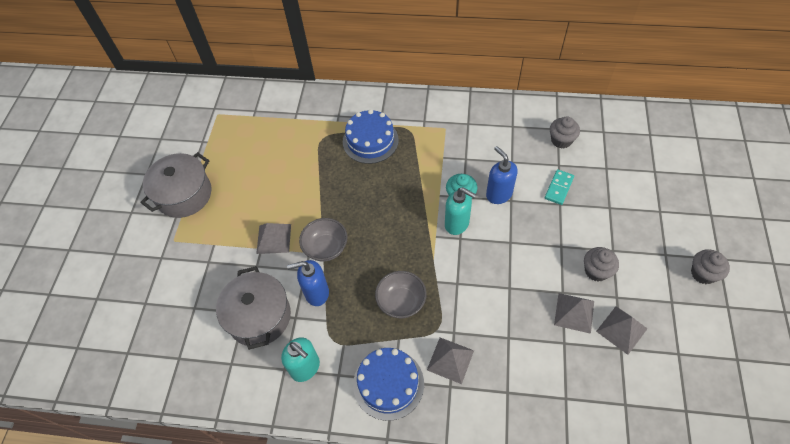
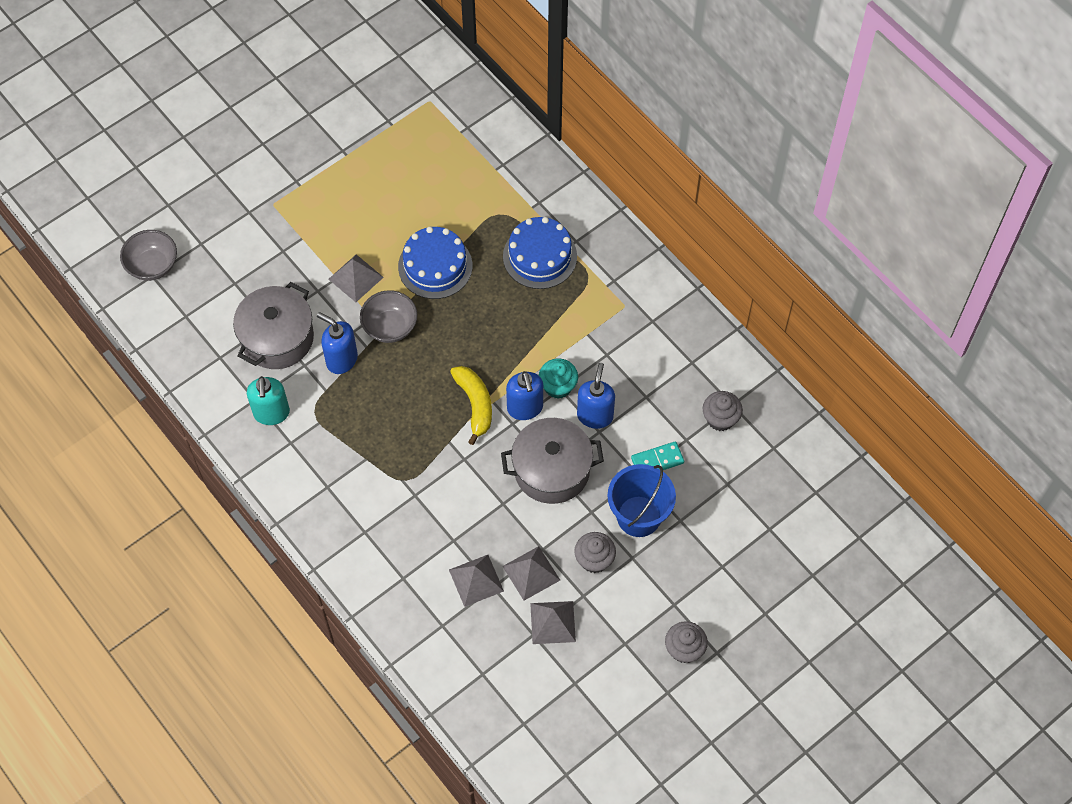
camera: 40 degrees right, 5 degrees up
grey pot [140,152,212,218] -> grey pot moved to [501,418,604,504]
blue cake [353,348,424,421] -> blue cake moved to [398,227,473,299]
grey bowl [375,271,427,318] -> grey bowl moved to [120,230,177,281]
grey pyramid [427,337,474,384] -> grey pyramid moved to [449,555,504,607]
turquoise soap dispenser [445,187,476,235] -> blue soap dispenser [506,371,543,420]
none -> yellow banana [450,366,492,445]
none -> blue bucket [607,464,676,537]

